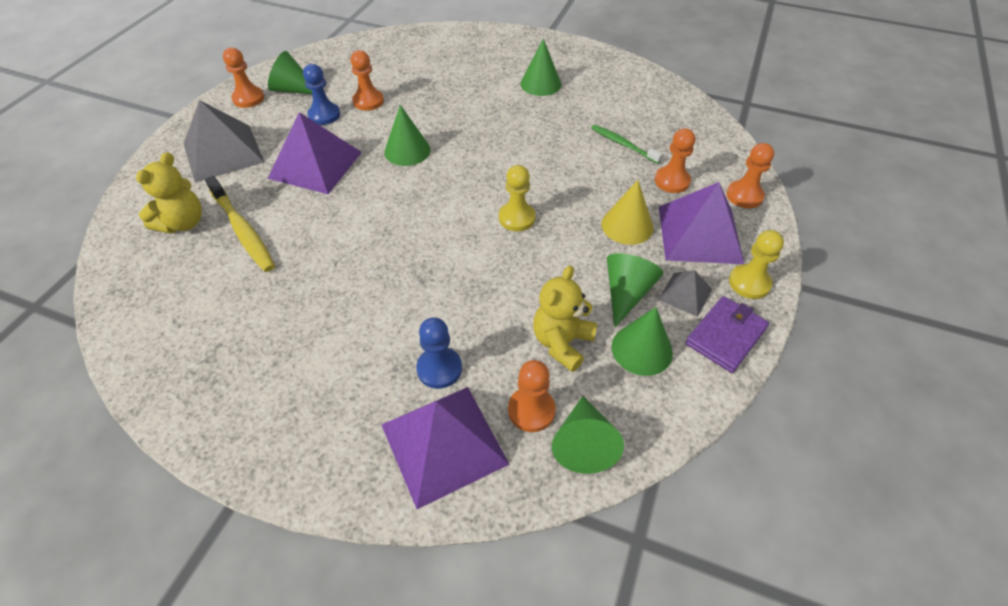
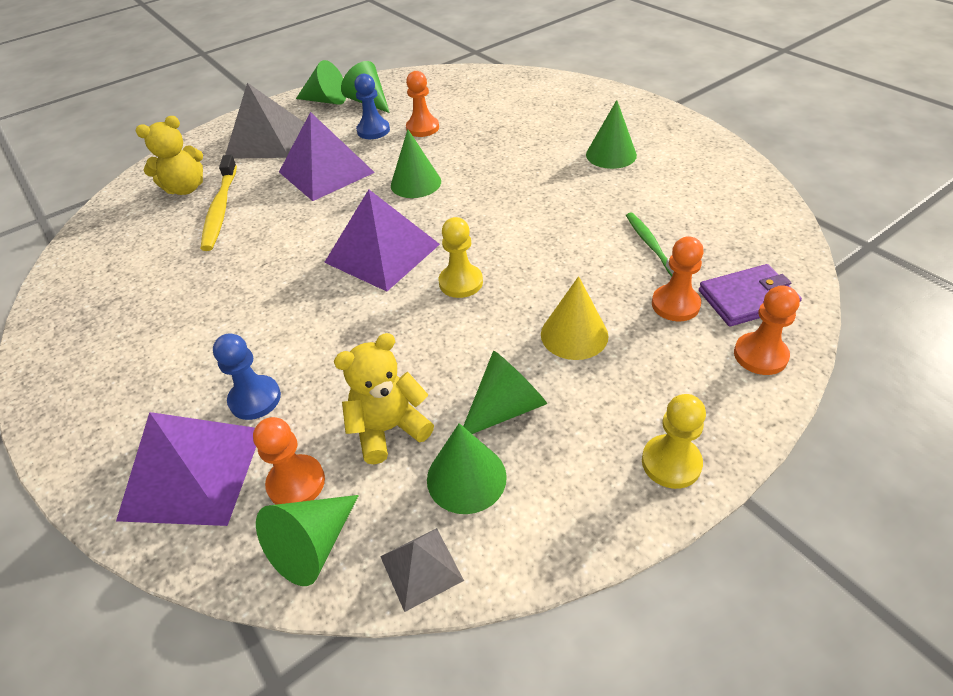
camera: 35 degrees right, 5 degrees down
orange pawn [223,47,264,108] -> green cone [296,60,346,105]
grey pyramid [658,270,712,317] -> grey pyramid moved to [380,528,464,612]
purple pyramid [659,182,744,264] -> purple pyramid moved to [324,190,440,291]
purple wallet [685,296,769,373] -> purple wallet moved to [699,264,802,326]

